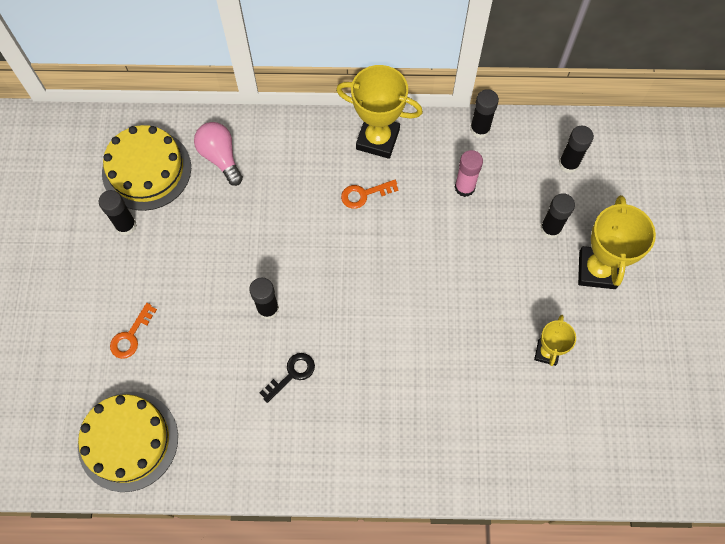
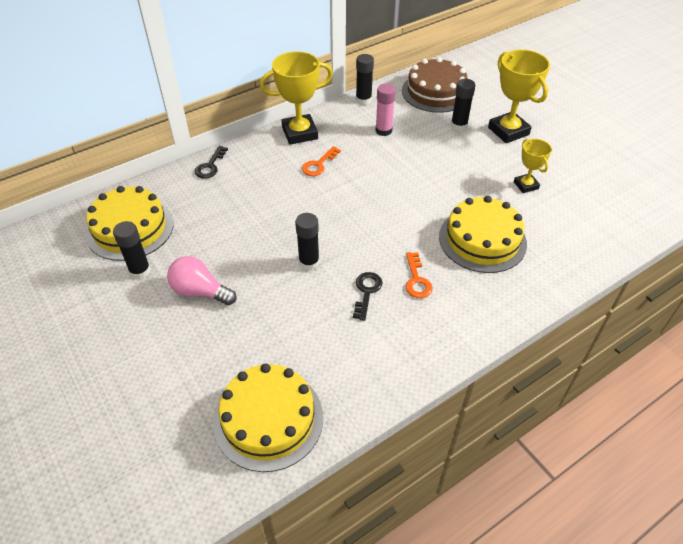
camera: 35 degrees left, 20 degrees down
orange key [110,303,157,359] -> orange key moved to [406,252,433,298]
pink light bulb [194,122,243,186] -> pink light bulb moved to [167,256,237,305]
black glue stick [559,126,594,173] -> brown cake [402,57,468,113]
none -> black key [195,146,228,179]
none -> yellow cake [439,196,527,273]

